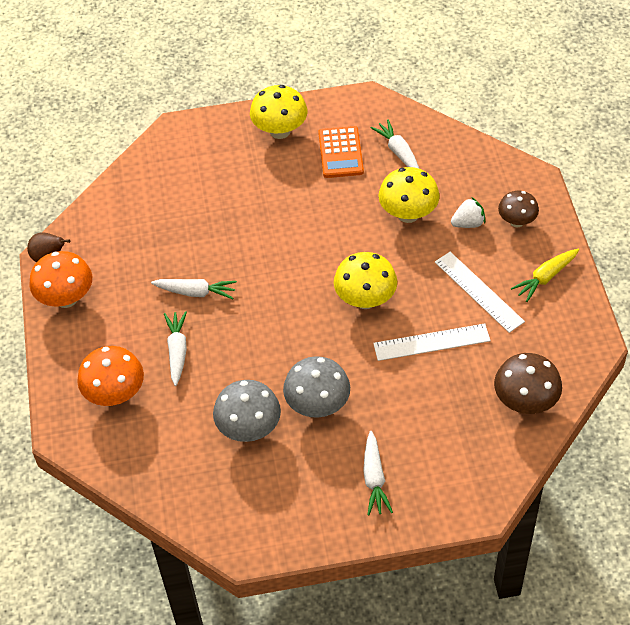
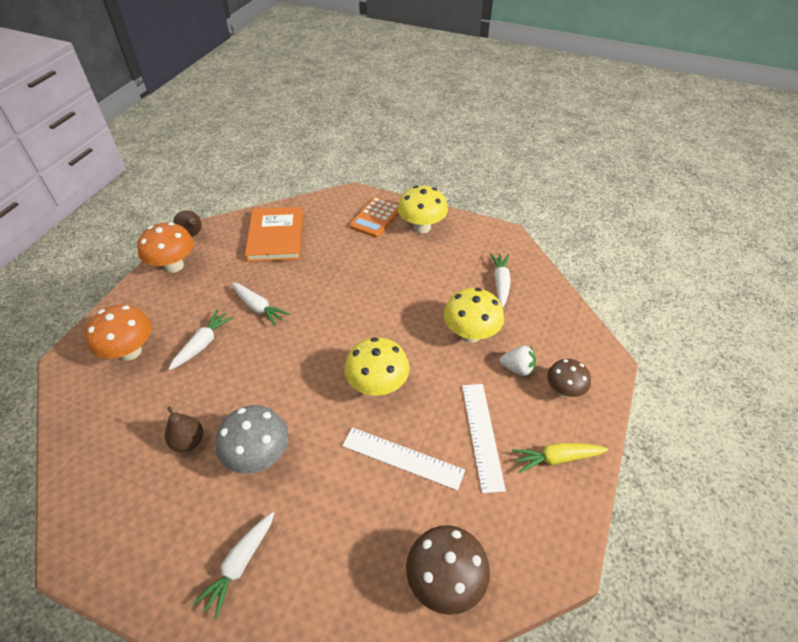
camera: 30 degrees right, 5 degrees down
grey mushroom [213,380,281,442] -> brown pear [165,406,203,452]
orange calculator [318,126,364,178] -> orange calculator moved to [349,197,399,238]
none -> orange book [245,207,303,262]

